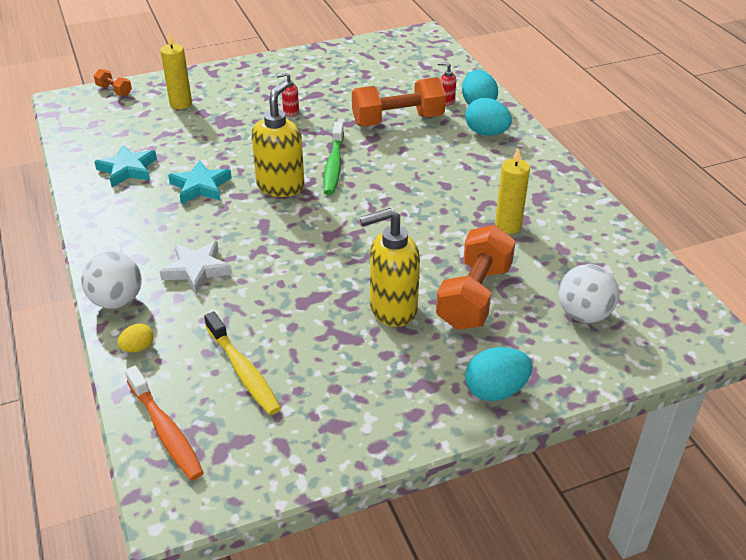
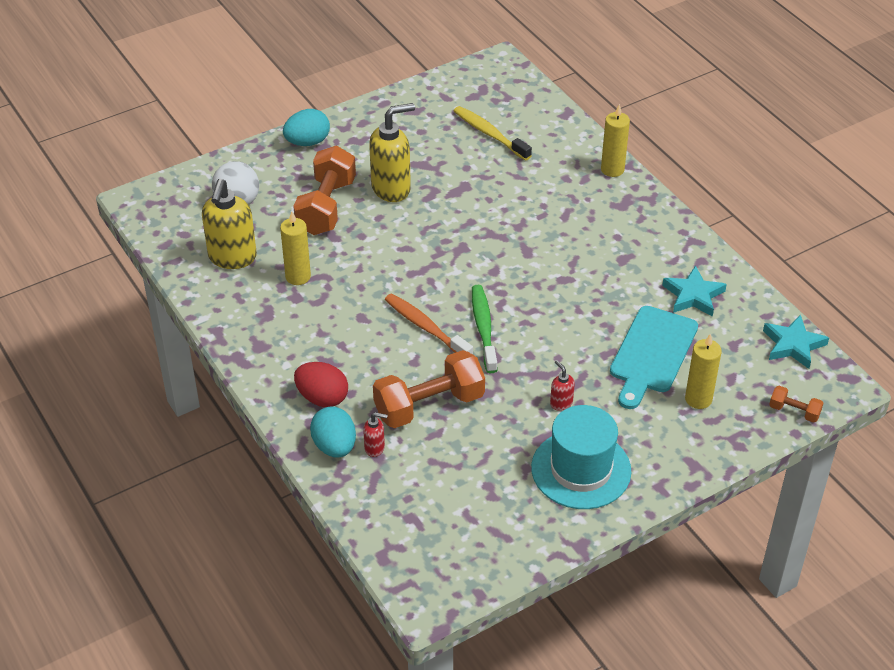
camera: 170 degrees right, 5 degrees up
white ball [81,251,142,309] -> yellow candle [601,104,630,177]
yellow egg [117,323,154,352] -> none
orange toothbrush [125,366,204,480] -> orange toothbrush moved to [385,293,473,354]
white star [159,241,232,294] -> none
turquoise star [168,160,232,204] -> turquoise star moved to [763,314,829,369]
yellow soap dispenser [251,81,305,197] -> yellow soap dispenser moved to [202,179,257,269]
red soap dispenser [277,73,299,116] -> red soap dispenser turned 105 degrees counterclockwise [550,360,575,411]
turquoise egg [465,98,512,136] -> red egg [294,362,348,407]
none -> turquoise hat [531,405,631,509]
none -> turquoise cutting board [610,306,698,409]

